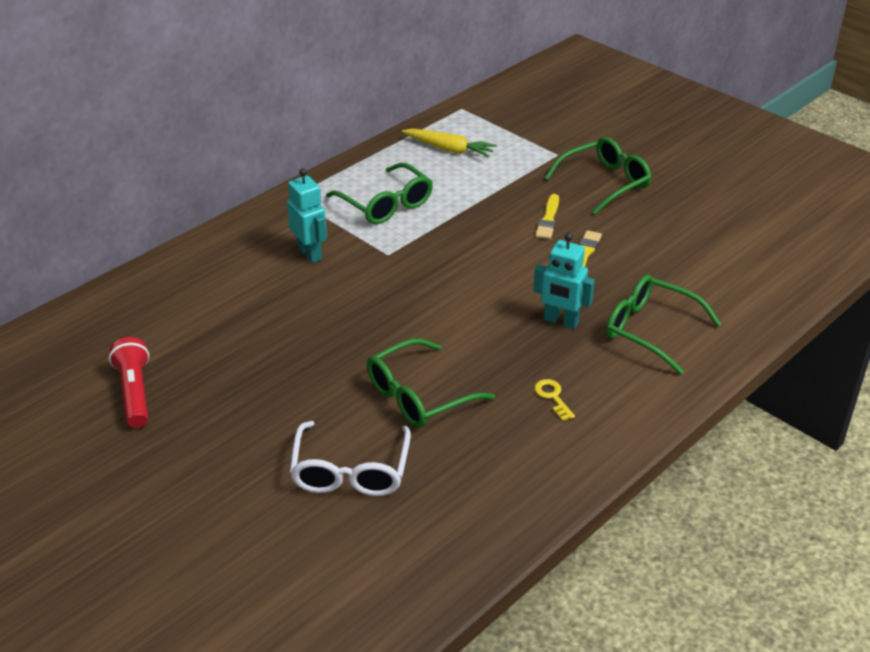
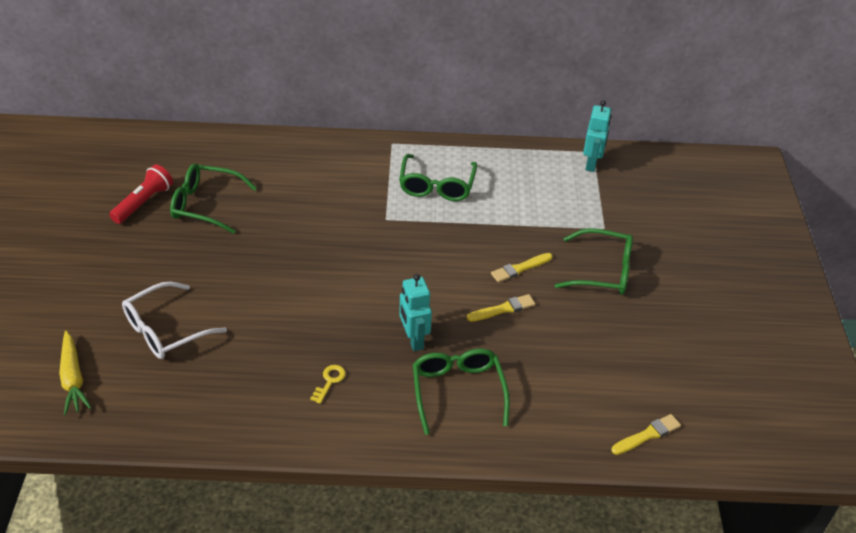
camera: 45 degrees right, 5 degrees up
turquoise robot [287,168,327,263] -> turquoise robot moved to [583,100,612,172]
green glasses [367,338,495,428] -> green glasses moved to [170,164,257,234]
yellow carrot [402,129,497,157] -> yellow carrot moved to [59,331,91,415]
none -> yellow brush [612,414,681,455]

